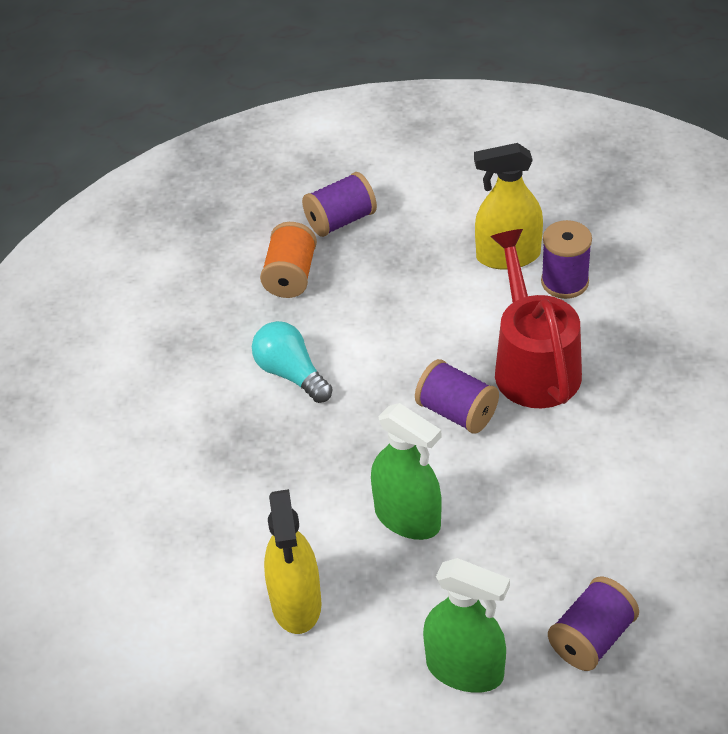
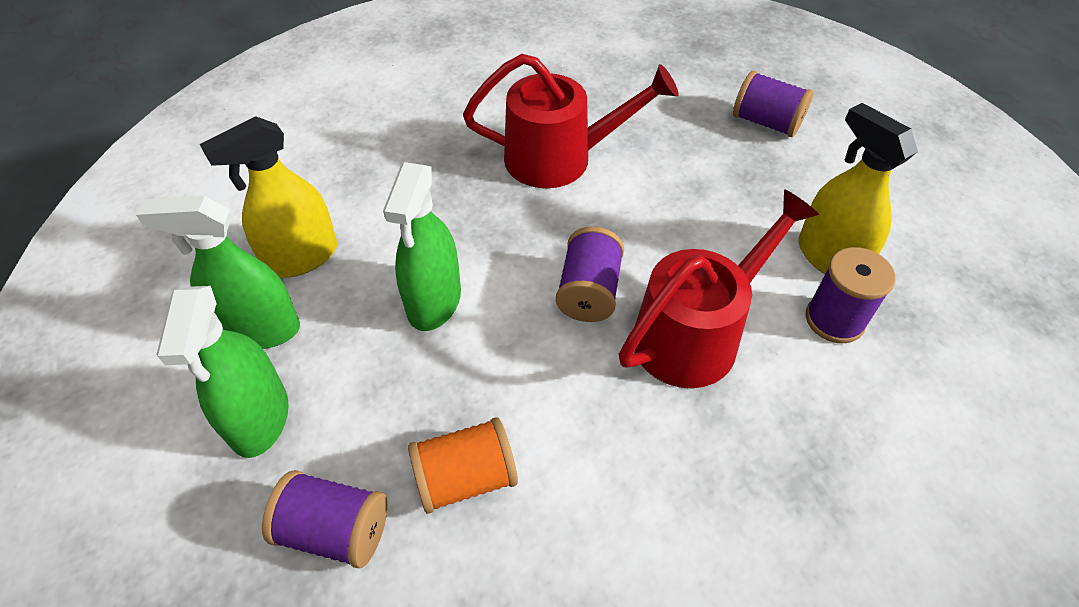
camera: 60 degrees right, 5 degrees up
turquoise light bulb [252,321,333,403] -> red watering can [463,54,679,188]
orange spool [260,222,317,298] -> orange spool moved to [408,417,518,514]
none -> green spray bottle [136,196,300,349]

